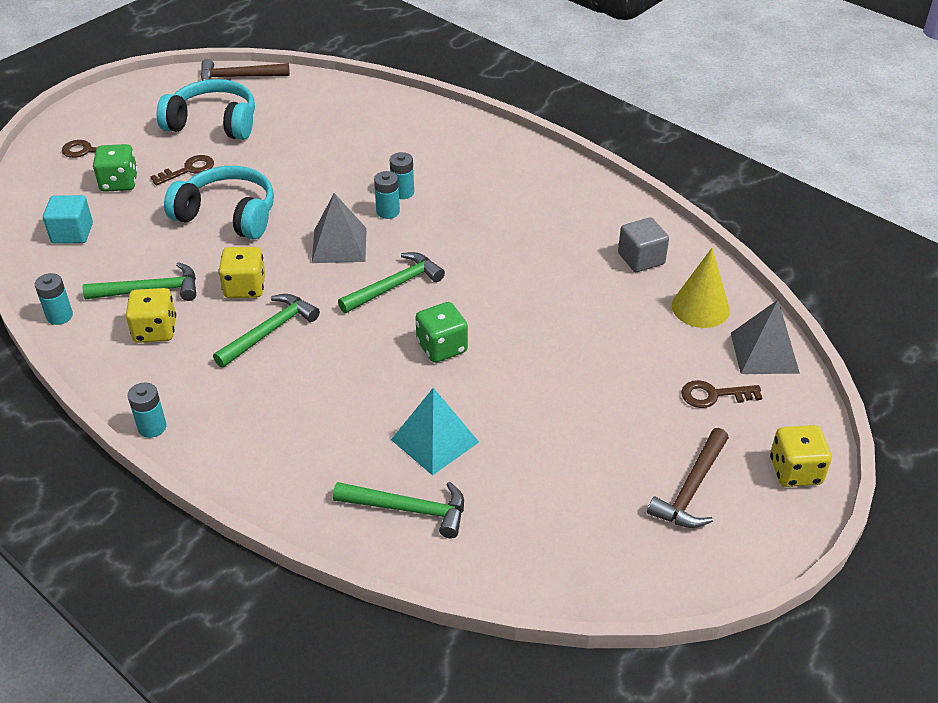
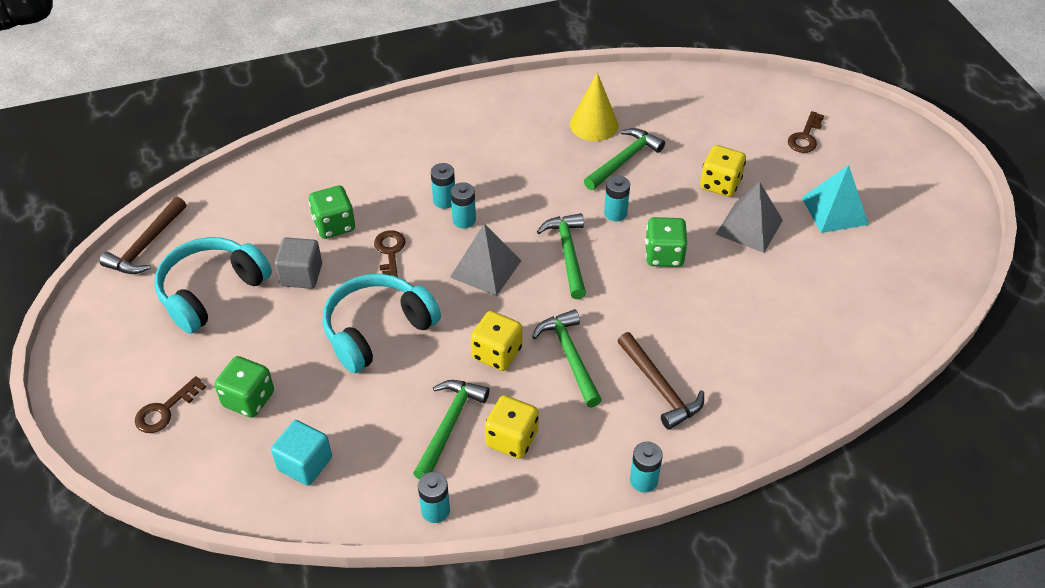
camera: 60 degrees left, 5 degrees up
brown key [150,155,214,186] -> brown key moved to [374,230,406,277]
green hammer [333,482,464,538] -> green hammer moved to [584,128,665,190]
turquoise pyramid [391,388,479,476] -> turquoise pyramid moved to [801,165,869,233]
grey cube [618,217,669,272] -> grey cube moved to [275,237,322,289]
brown hammer [647,428,729,528] -> brown hammer moved to [618,332,704,430]
yellow cone [672,248,730,328] -> yellow cone moved to [570,72,618,141]
grey pyramid [731,300,800,374] -> grey pyramid moved to [716,181,783,253]
yellow dice [770,425,832,487] -> yellow dice moved to [700,145,746,197]
none -> green dice [309,186,355,239]
none -> turquoise battery [604,176,630,221]

